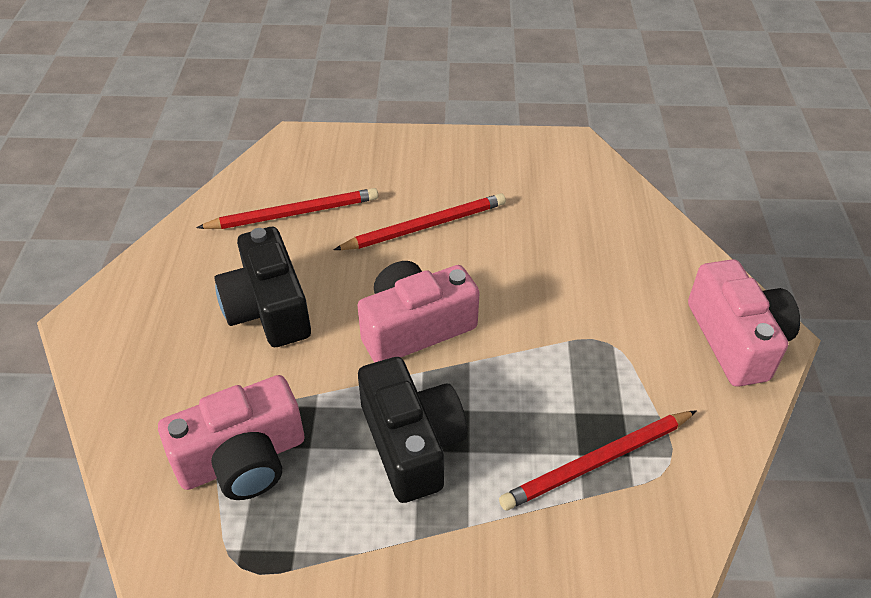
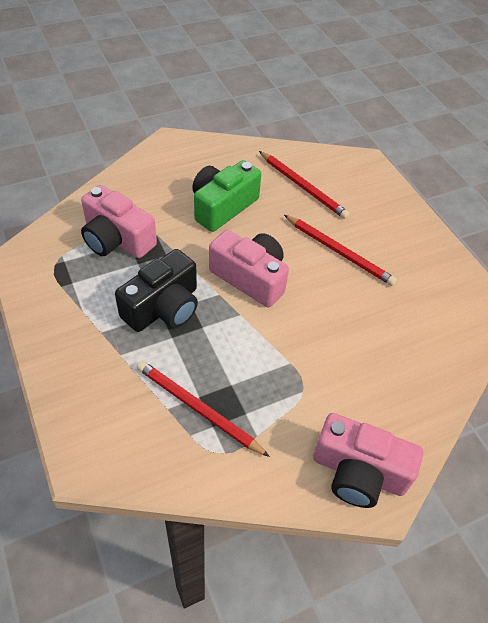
camera: 60 degrees right, 5 degrees up
black camera [214,227,311,347] -> green camera [192,160,261,232]
pink camera [688,259,800,387] -> pink camera turned 60 degrees clockwise [313,413,423,508]

